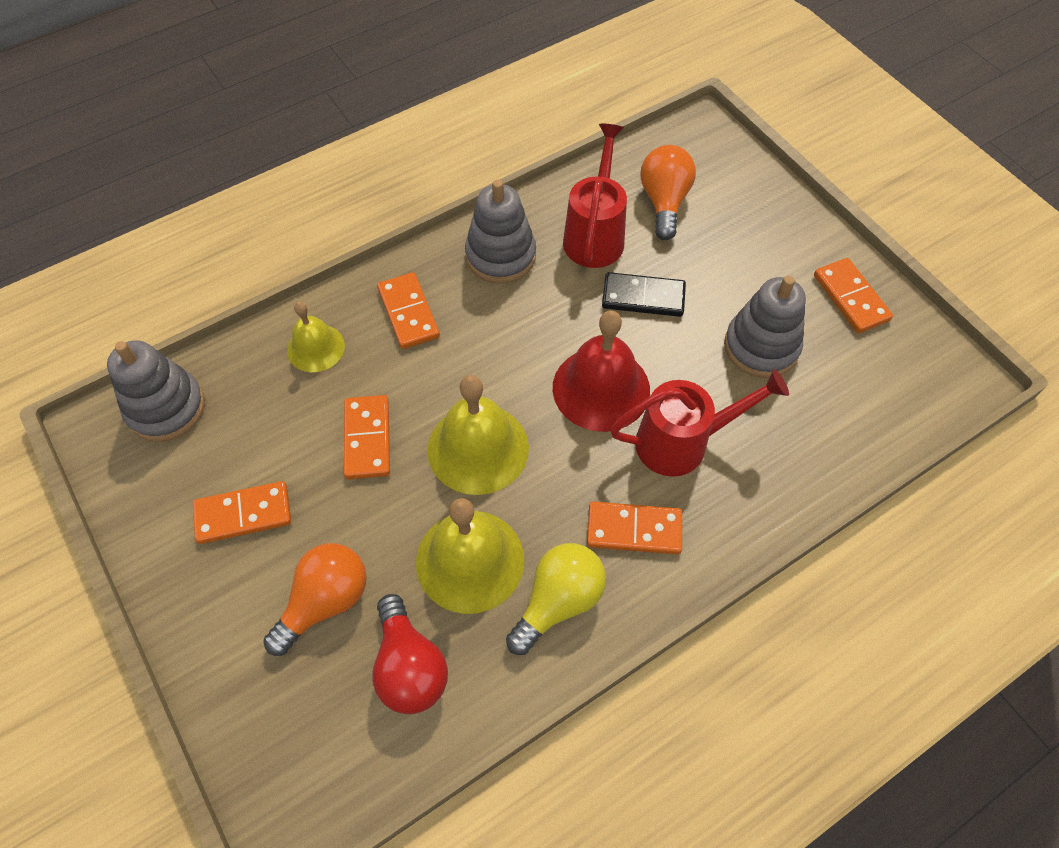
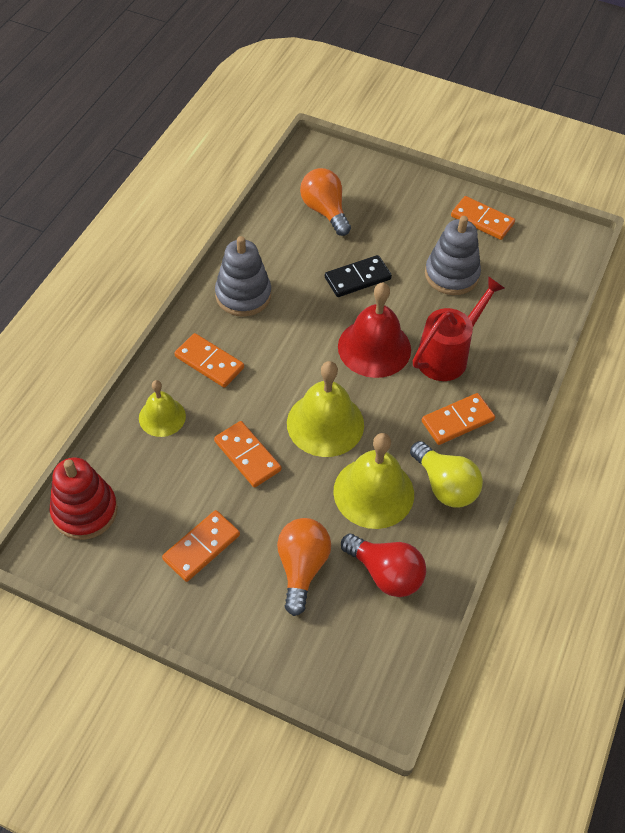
camera: 35 degrees left, 5 degrees down
grey stacking toy [107,340,205,442] -> red stacking toy [50,457,118,540]
yellow light bulb [506,543,606,655] -> yellow light bulb turned 135 degrees clockwise [410,441,483,507]
red watering can [563,124,627,268] -> none

